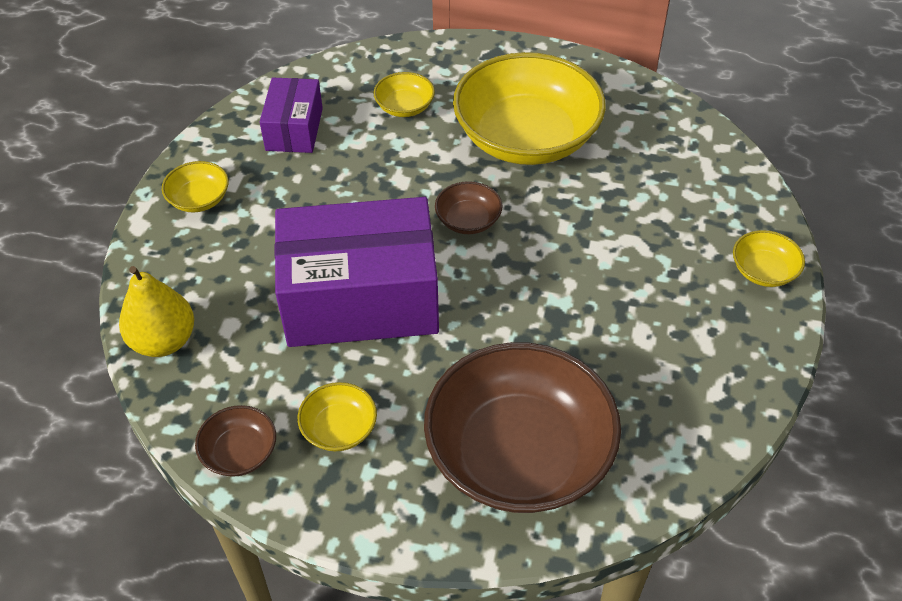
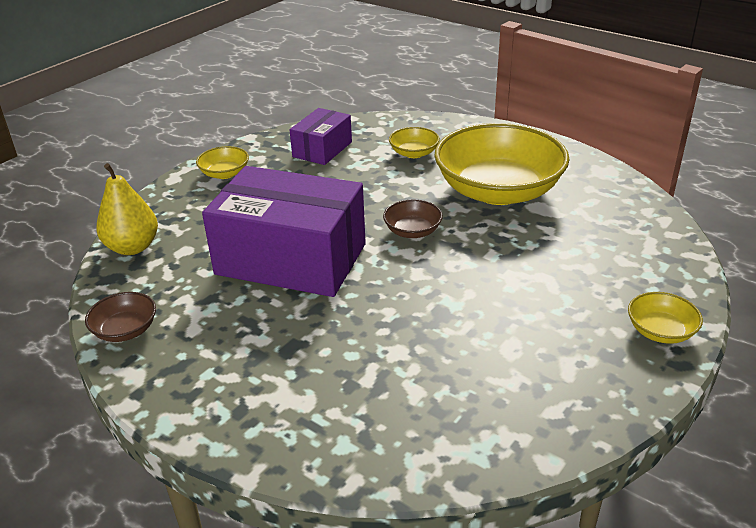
camera: 25 degrees right, 15 degrees down
yellow bowl [297,382,377,451] -> none
brown bowl [424,342,621,513] -> none

